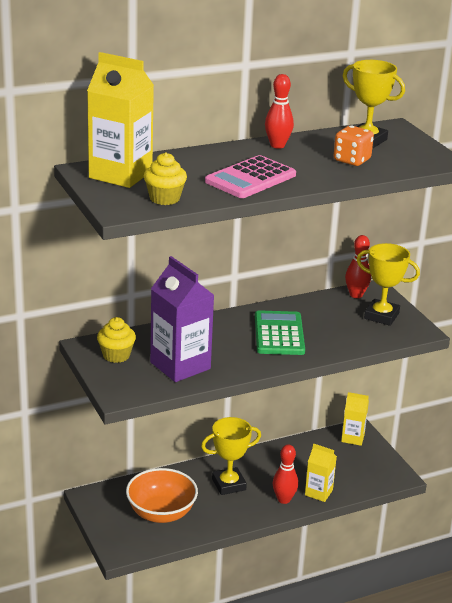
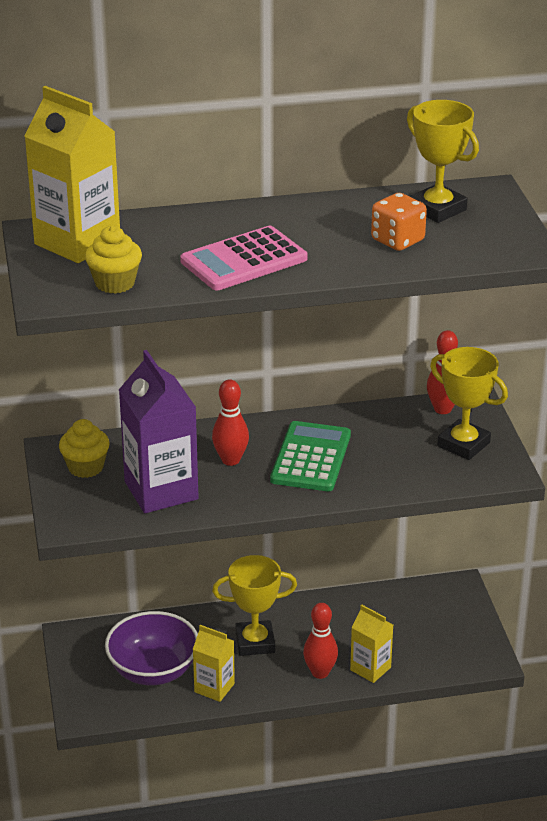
camera: 15 degrees right, 5 degrees up
orange bowl [126,468,198,523] -> purple bowl [105,611,198,685]
red bowling pin [265,74,294,149] -> red bowling pin moved to [212,379,249,466]
yellow carton [341,392,369,446] -> yellow carton moved to [193,625,235,702]

